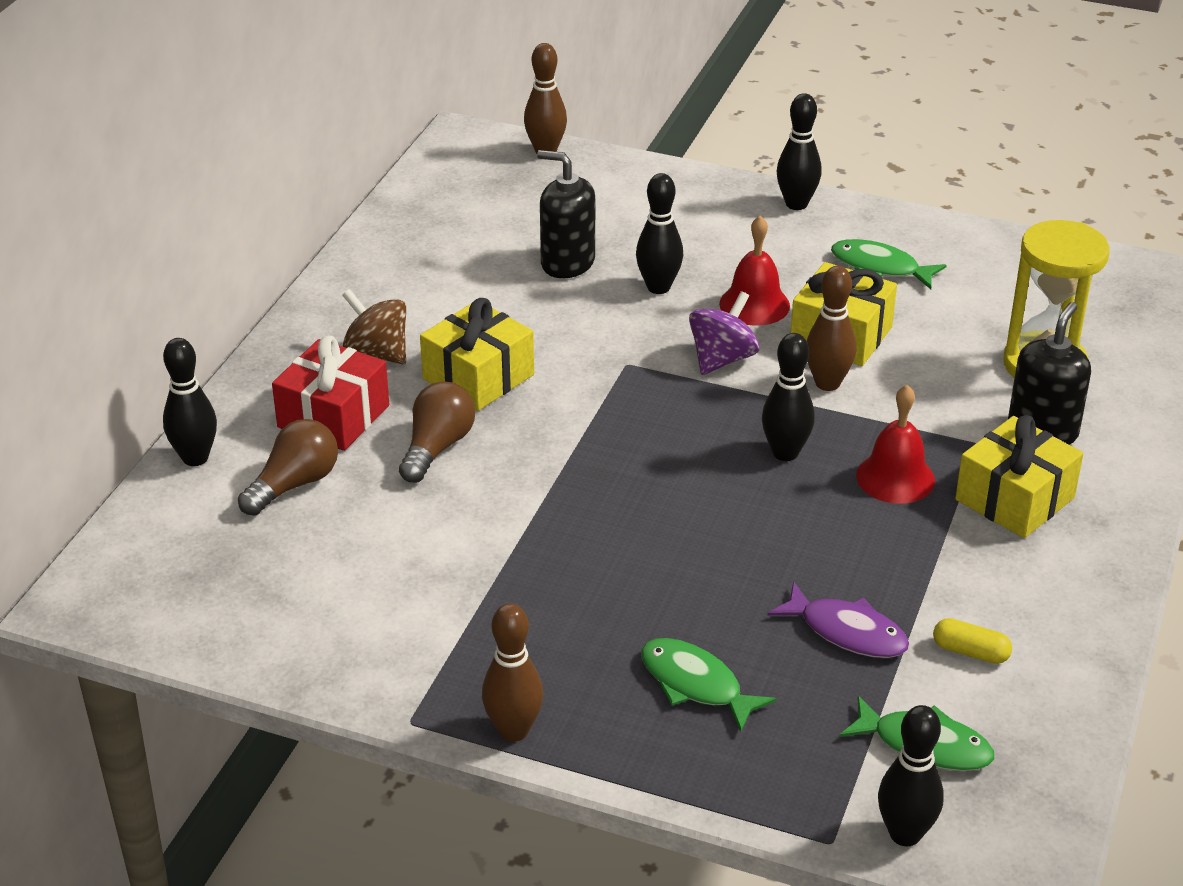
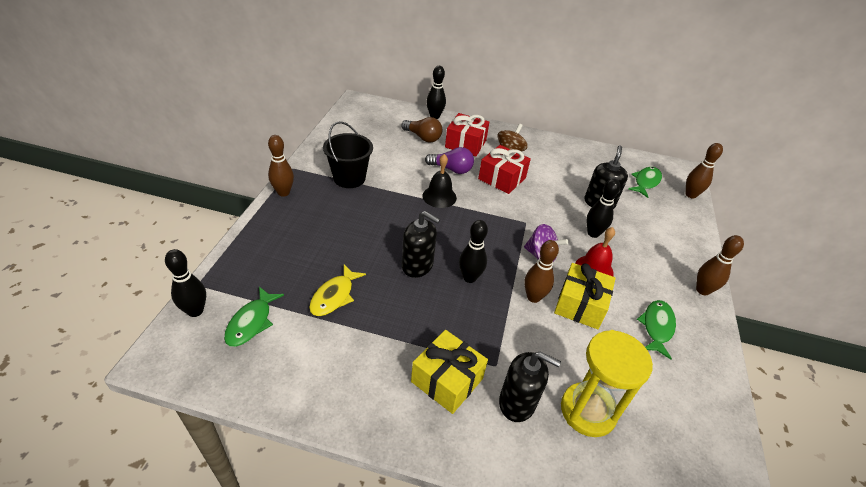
camera: 80 degrees right, 5 degrees up
brown light bulb [399,382,475,483] -> purple light bulb [425,147,474,174]
yellow gift [420,298,534,411] -> red gift [478,145,531,194]
green fish [641,638,776,732] -> green fish moved to [628,167,662,198]
purple fish [767,582,909,658] -> yellow fish [309,264,366,316]
black bowling pin [777,93,822,210] -> brown bowling pin [696,235,744,295]
red bell [856,385,935,504] -> none
yellow capsule [933,618,1012,664] -> none
none -> black bucket [323,121,373,188]
none -> black soap dispenser [402,211,440,278]
none -> black bell [423,154,457,208]

